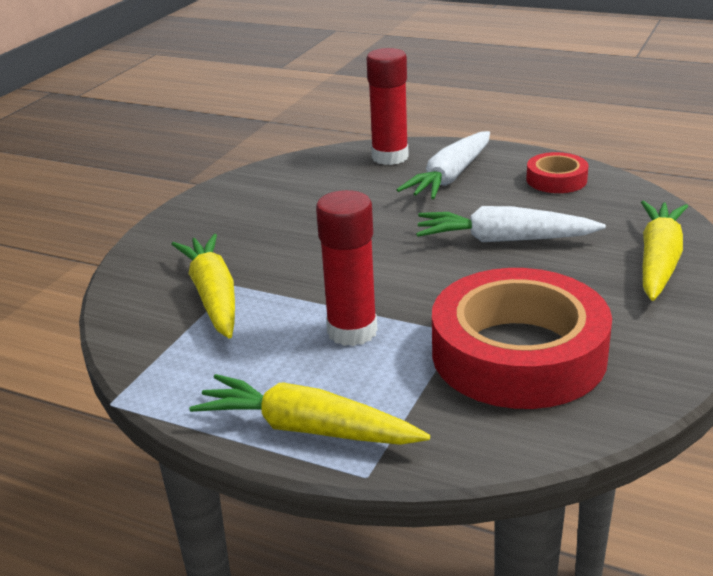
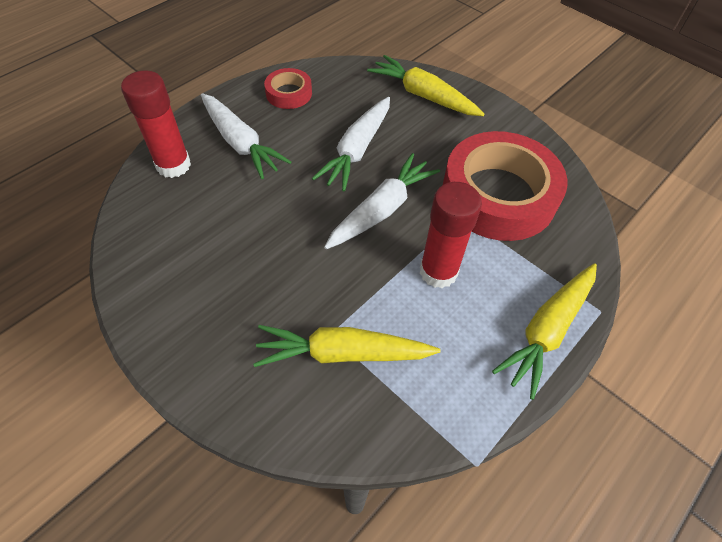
camera: 75 degrees left, 25 degrees up
none -> white carrot [324,153,440,249]

